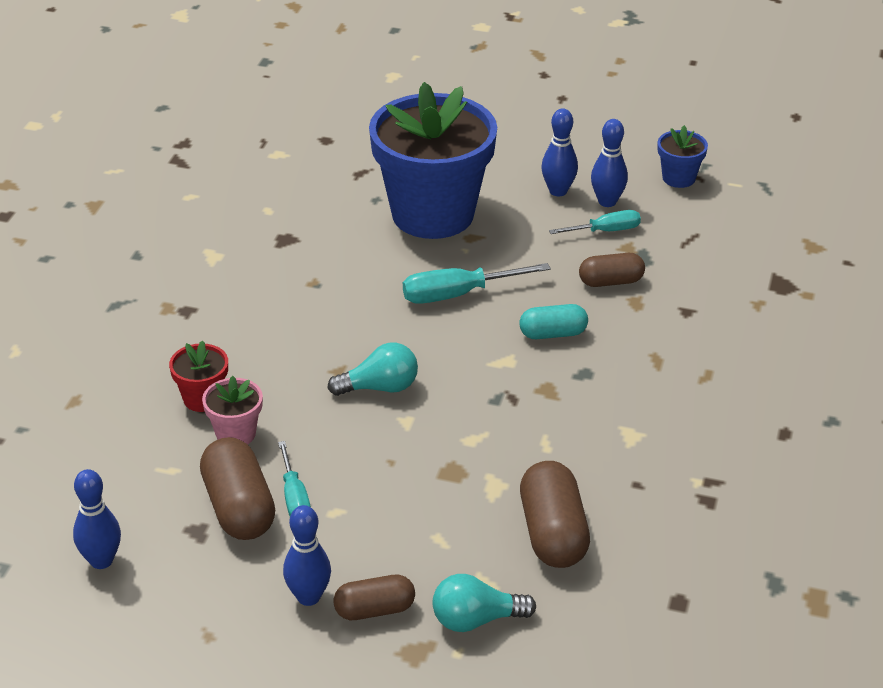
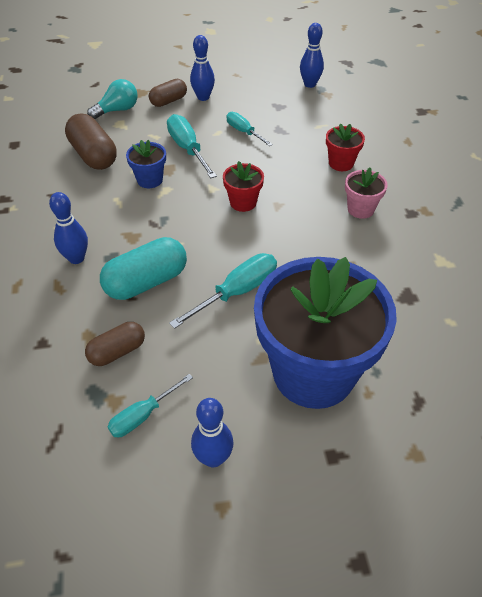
camera: 155 degrees right, 10 degrees up
brown capsule [200,437,275,540] -> none
pink flower pot [202,376,263,444] -> pink flower pot moved to [345,167,388,219]
turquoise light bulb [327,343,418,396] -> red flower pot [223,161,264,212]
turquoise capsule [519,304,588,339] -> turquoise capsule [100,237,187,300], size x1.60
blue bowling pin [591,119,628,207] -> blue bowling pin moved to [49,192,88,264]
blue flower pot [658,125,708,188] -> blue flower pot moved to [126,140,166,188]
none -> turquoise screwdriver [167,114,217,178]

